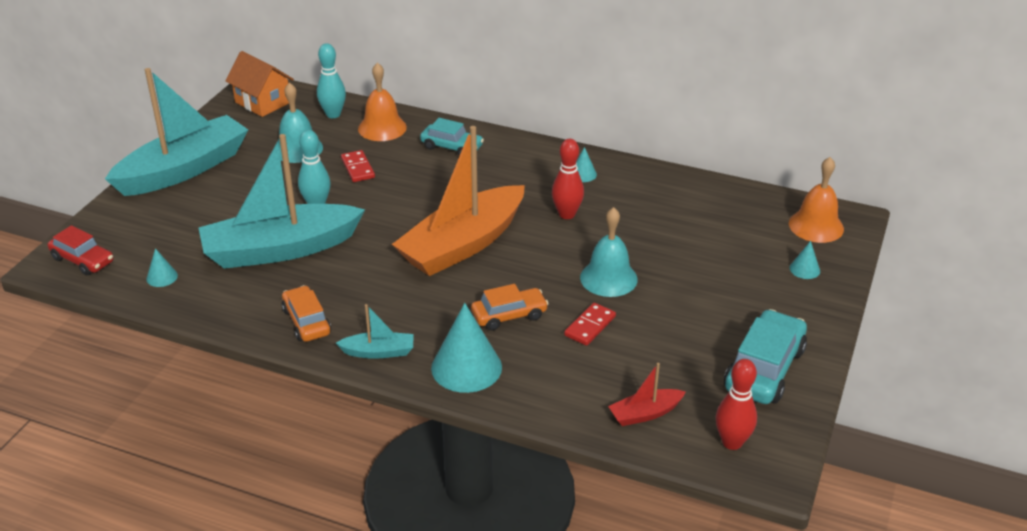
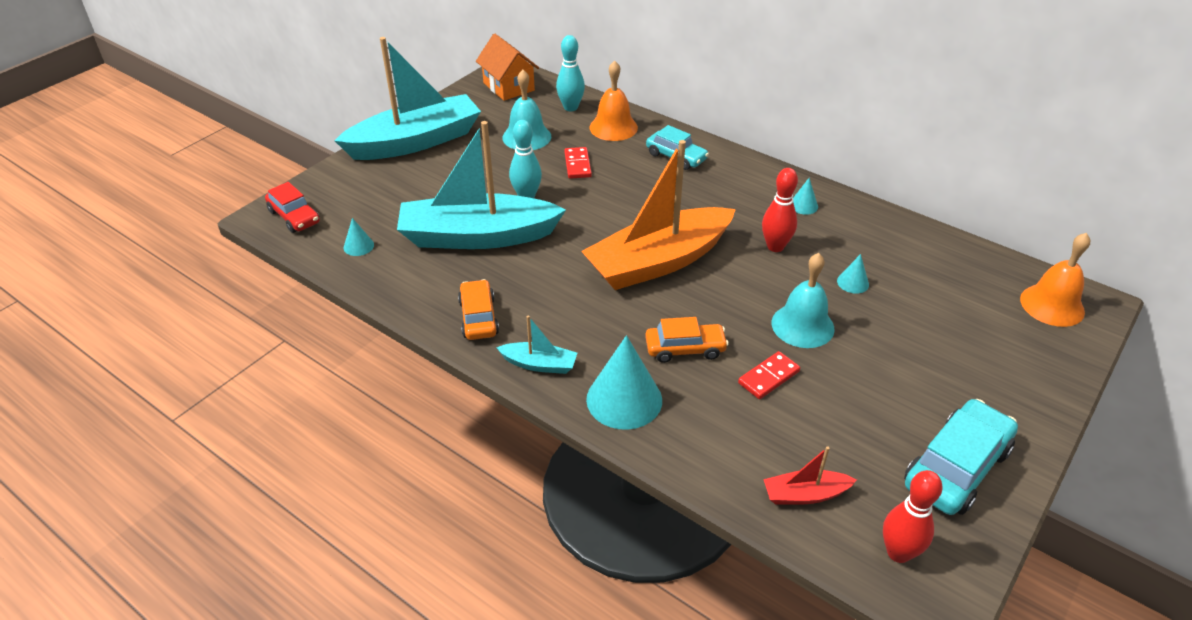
camera: 15 degrees right, 5 degrees up
turquoise cone [790,241,820,279] -> turquoise cone moved to [837,254,869,294]

